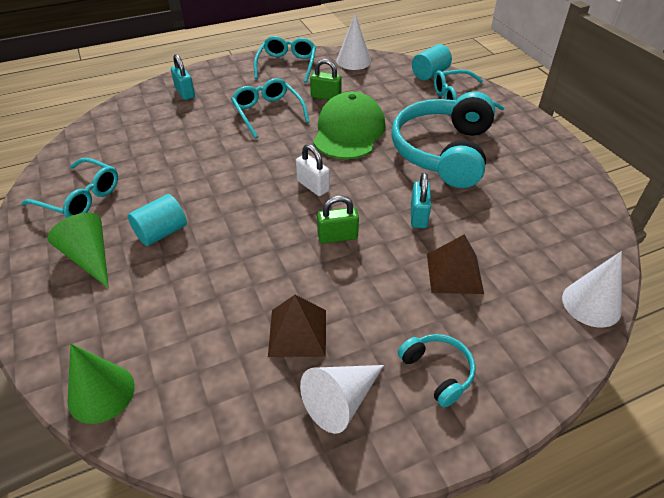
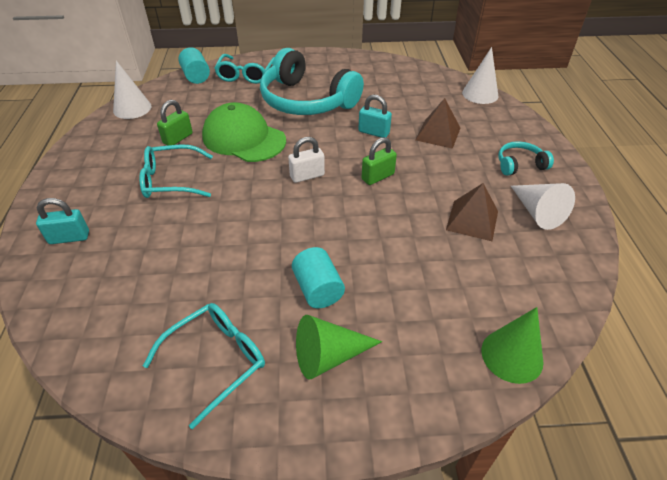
camera: 70 degrees left, 0 degrees up
turquoise glasses [254,36,316,83] -> none
green padlock [317,195,359,244] -> green padlock turned 45 degrees clockwise [362,137,397,185]

